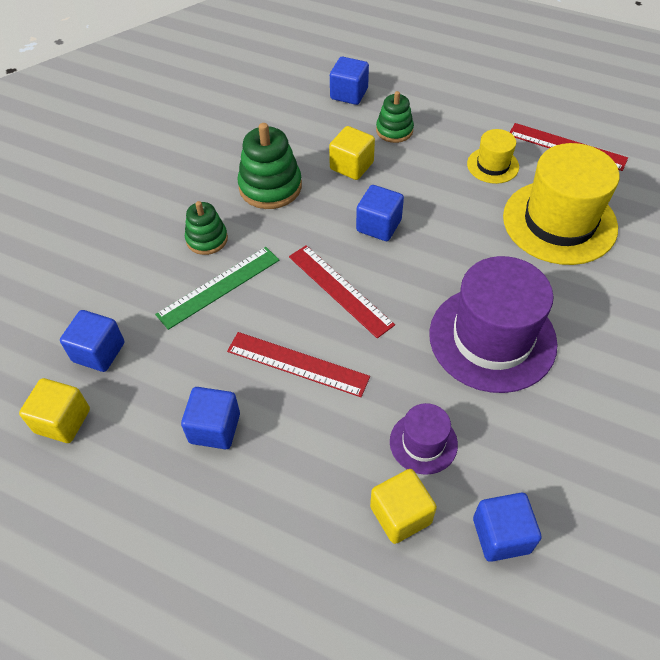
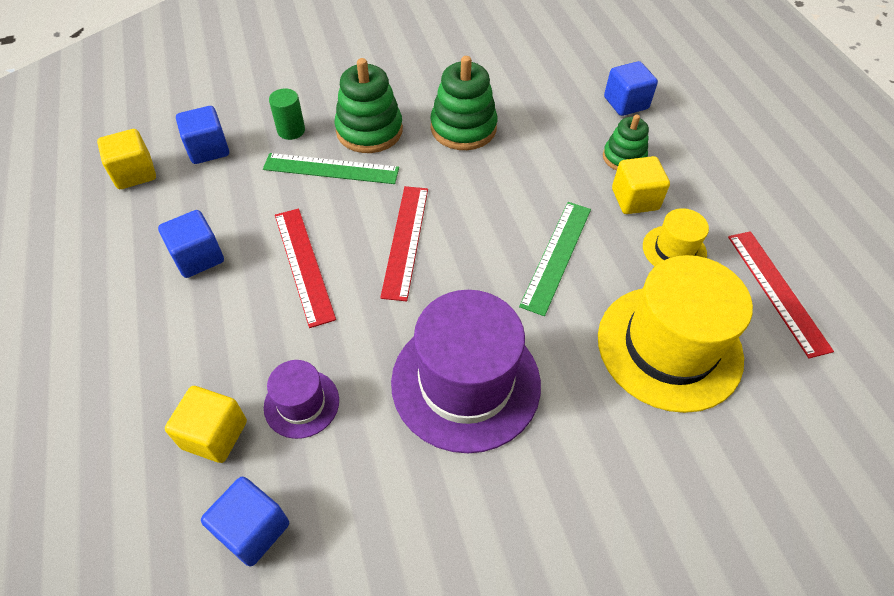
camera: 45 degrees right, 0 degrees up
green stacking toy [185,201,228,255] -> green stacking toy [335,58,403,153], size x1.59
yellow cube [329,126,375,180] -> yellow cube moved to [612,156,670,214]
blue cube [356,185,404,241] -> none
none -> green cylinder [269,88,305,140]
none -> green ruler [519,202,591,316]

